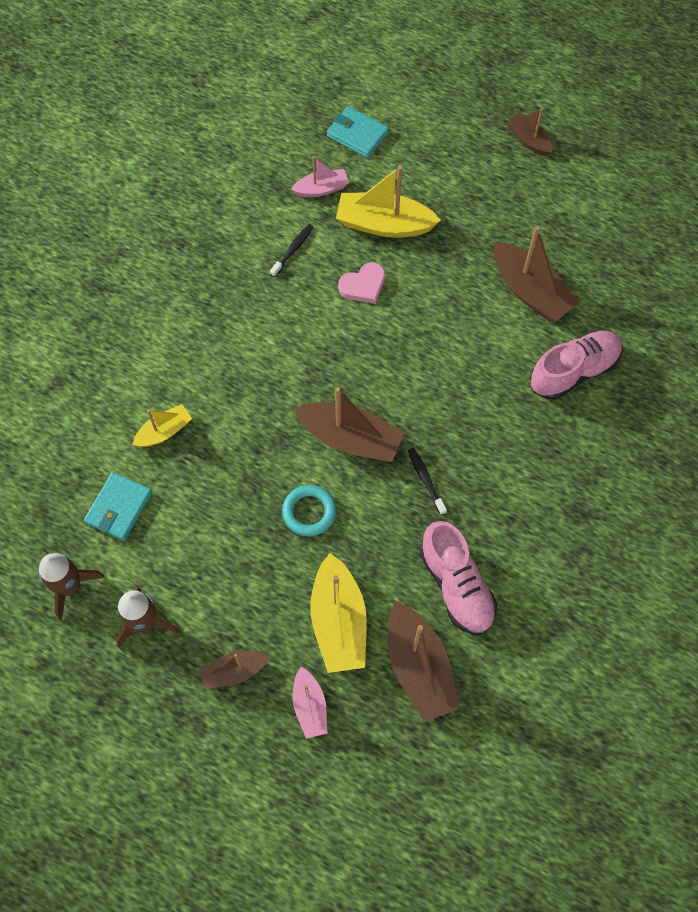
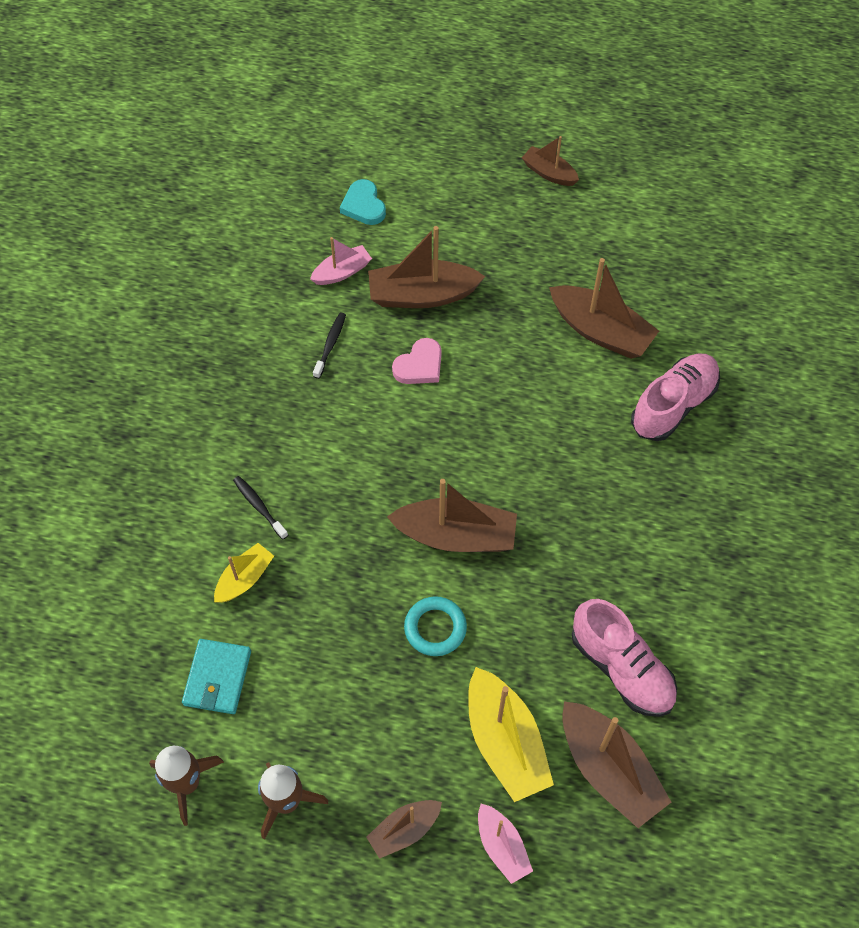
camera: 15 degrees left, 5 degrees down
turquoise wallet [327,106,389,158] -> turquoise heart [340,179,386,225]
yellow boat [336,165,441,238] -> brown boat [368,226,486,308]
black toothbrush [408,448,447,515] -> black toothbrush moved to [233,476,288,540]

